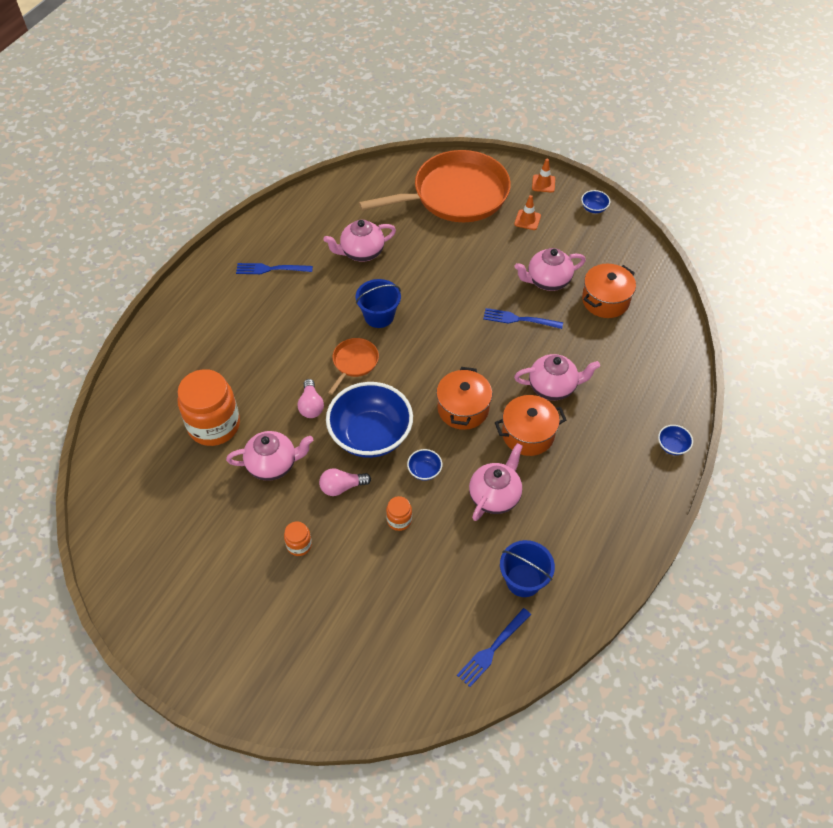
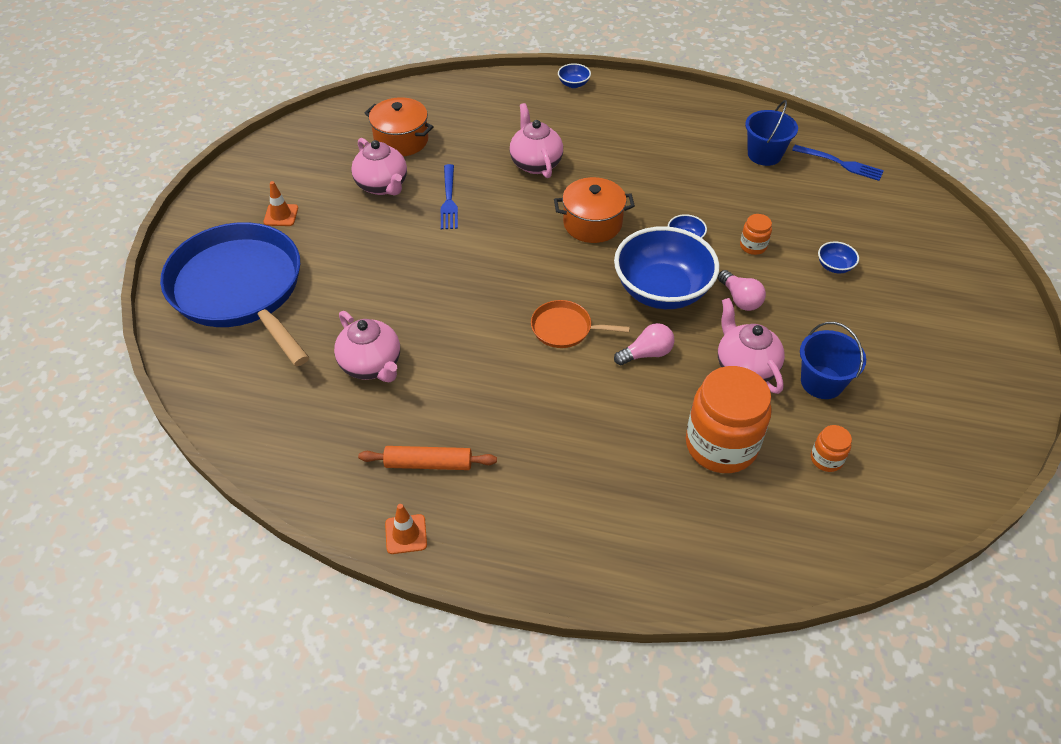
camera: 105 degrees left, 5 degrees down
blue fork [236,263,313,274] -> orange rolling pin [358,446,497,470]
orange jar [284,521,312,556] -> orange jar moved to [811,425,852,472]
blue bucket [356,279,401,328] -> blue bucket moved to [800,322,866,399]
orange pan [359,150,511,222] -> blue pan [160,222,309,366]
pink teapot [469,443,523,521] -> none
orange pot [495,395,566,456] -> none
orange traffic cone [532,159,555,193] -> orange traffic cone moved to [385,504,427,554]
blue bowl [581,190,610,213] -> blue bowl moved to [818,241,859,273]

